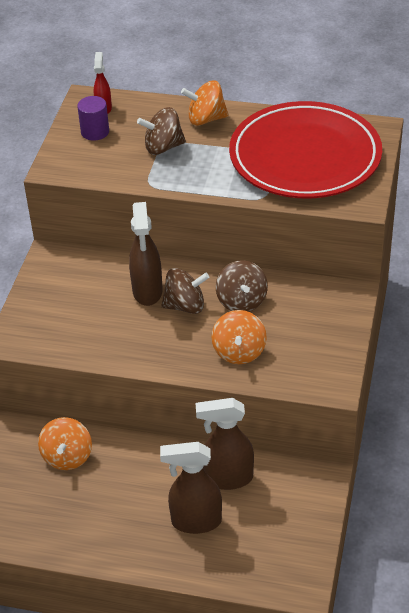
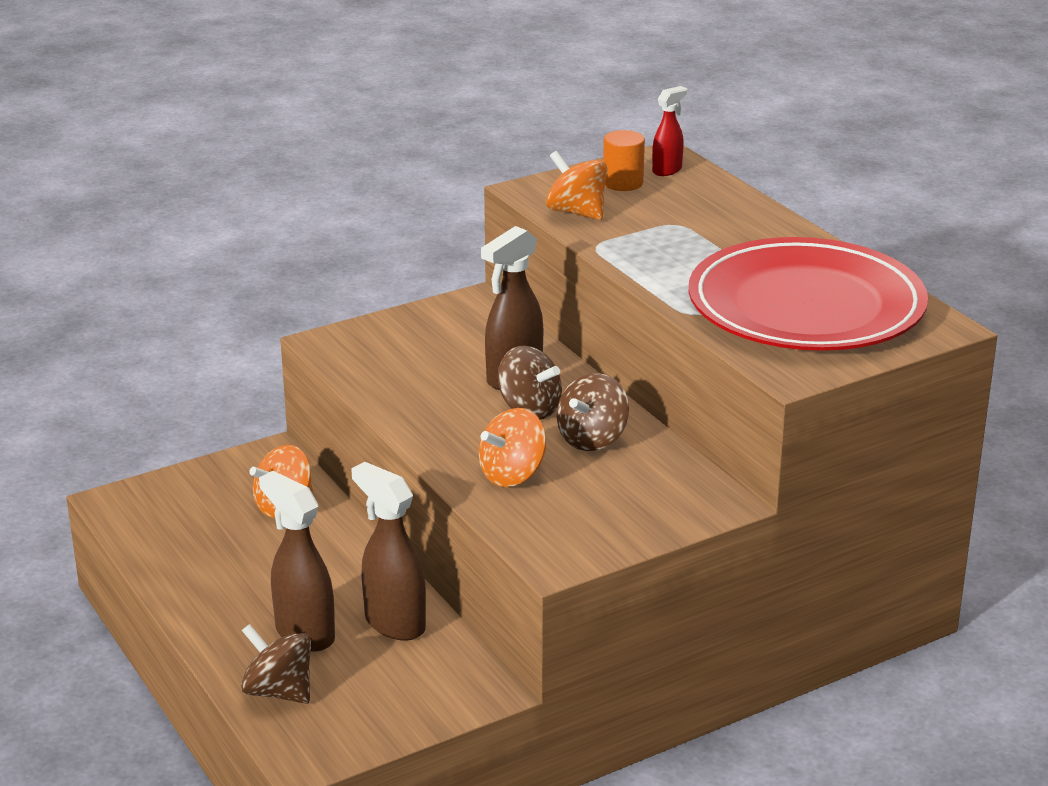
camera: 45 degrees right, 15 degrees down
purple cylinder [77,96,109,141] -> orange cylinder [603,130,645,191]
brown spinning top [137,107,186,155] -> brown spinning top moved to [241,624,311,704]
orange spinning top [181,80,229,126] -> orange spinning top moved to [546,151,607,220]

